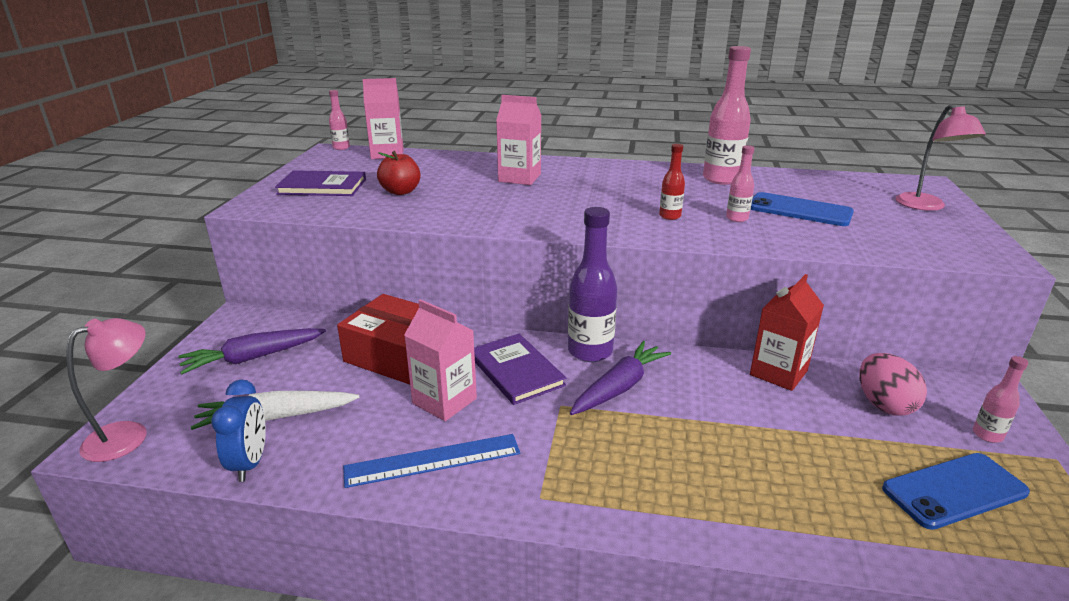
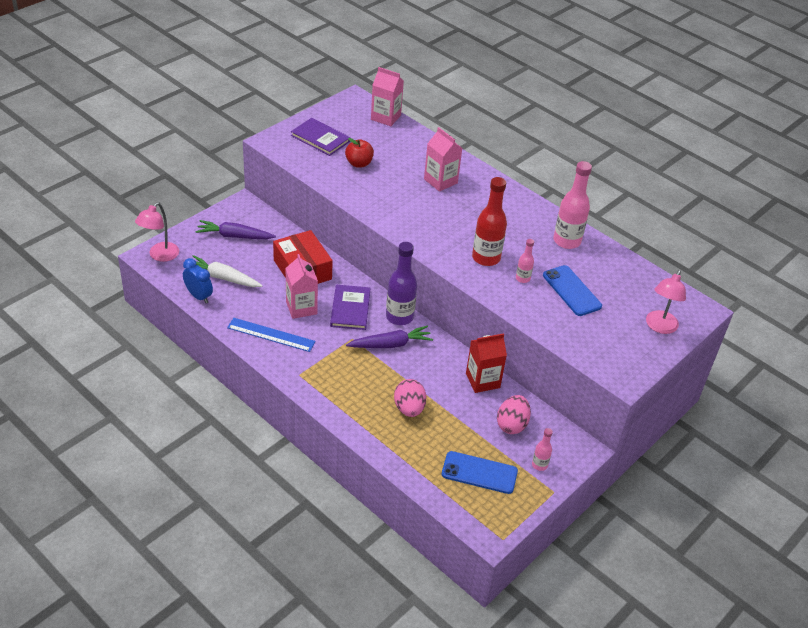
camera: 30 degrees right, 15 degrees up
pink lamp [66,318,147,462] -> pink lamp turned 135 degrees clockwise [135,202,179,262]
blue clock [211,379,266,482] -> blue clock turned 75 degrees counterclockwise [183,258,213,303]
pink bottle [329,90,350,150] -> none
red bottle [659,144,685,220] -> red bottle [472,177,507,266], size x1.97
none -> pink egg [394,379,426,417]

